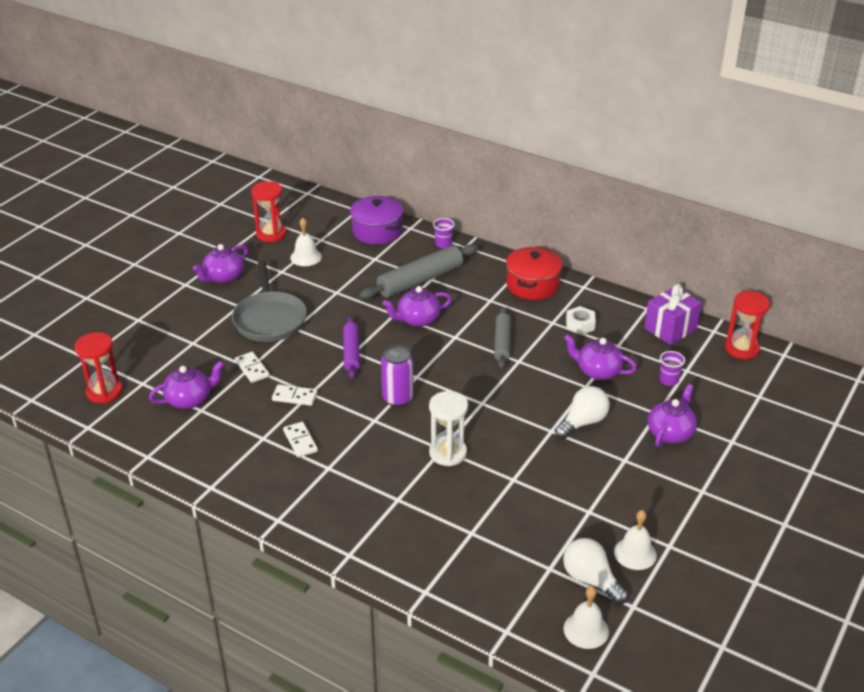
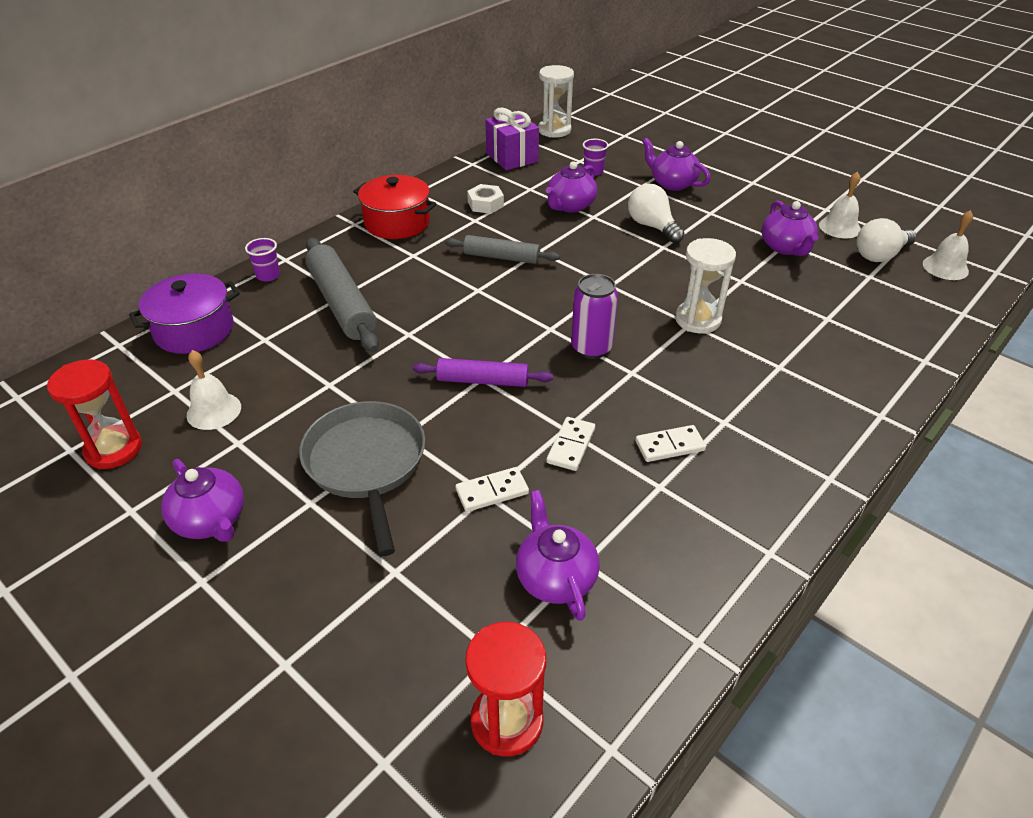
camera: 80 degrees left, 5 degrees up
grey pan [232,260,307,342] -> grey pan turned 105 degrees counterclockwise [299,401,425,556]
purple teapot [383,286,452,327] -> purple teapot moved to [762,201,818,256]
red hourglass [725,291,770,359] -> white hourglass [538,65,574,138]

